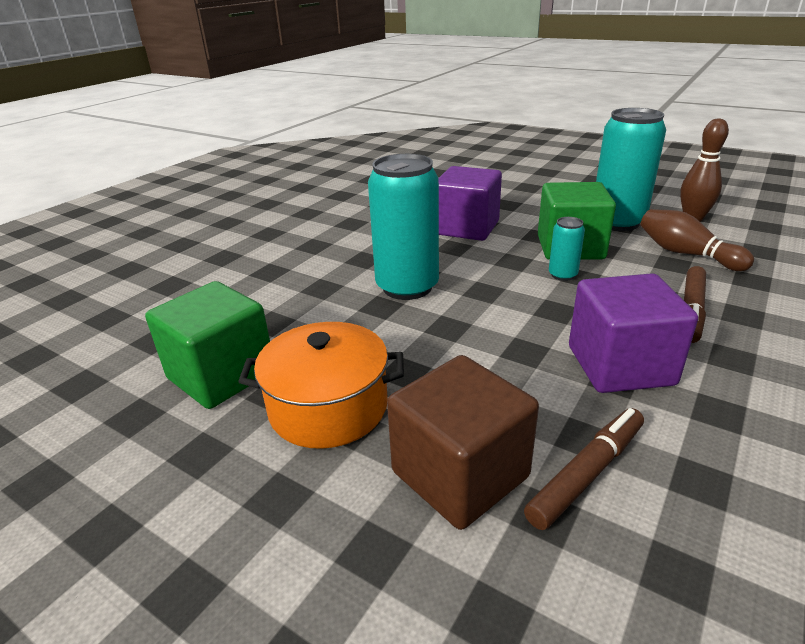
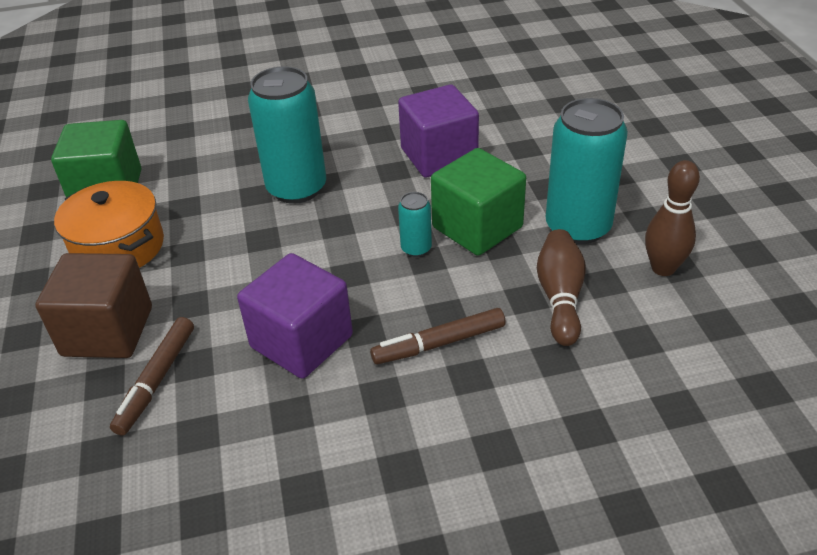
camera: 45 degrees right, 10 degrees up
brown marker [524,408,644,530] -> brown marker turned 105 degrees clockwise [110,317,194,436]

